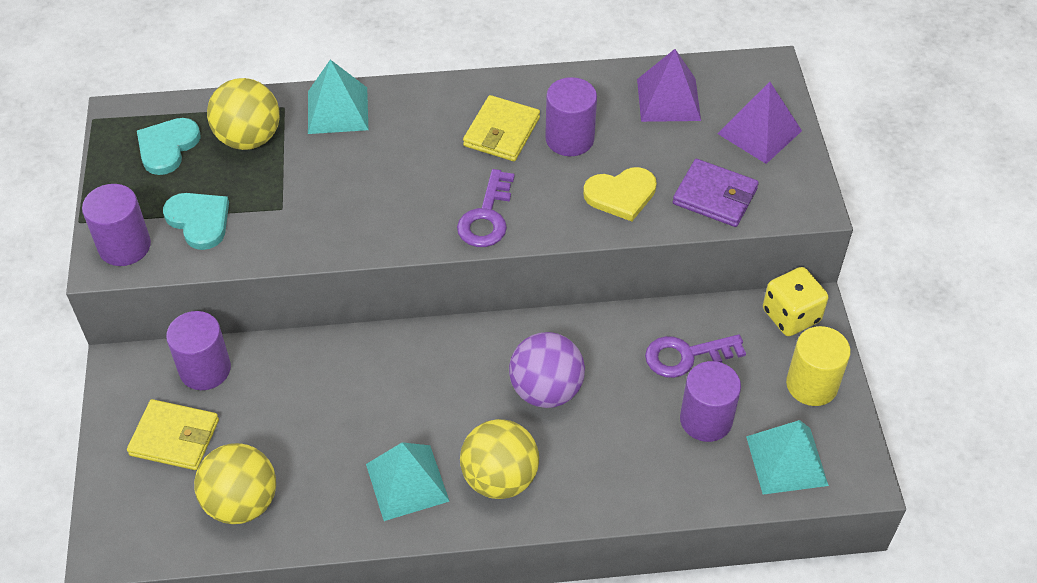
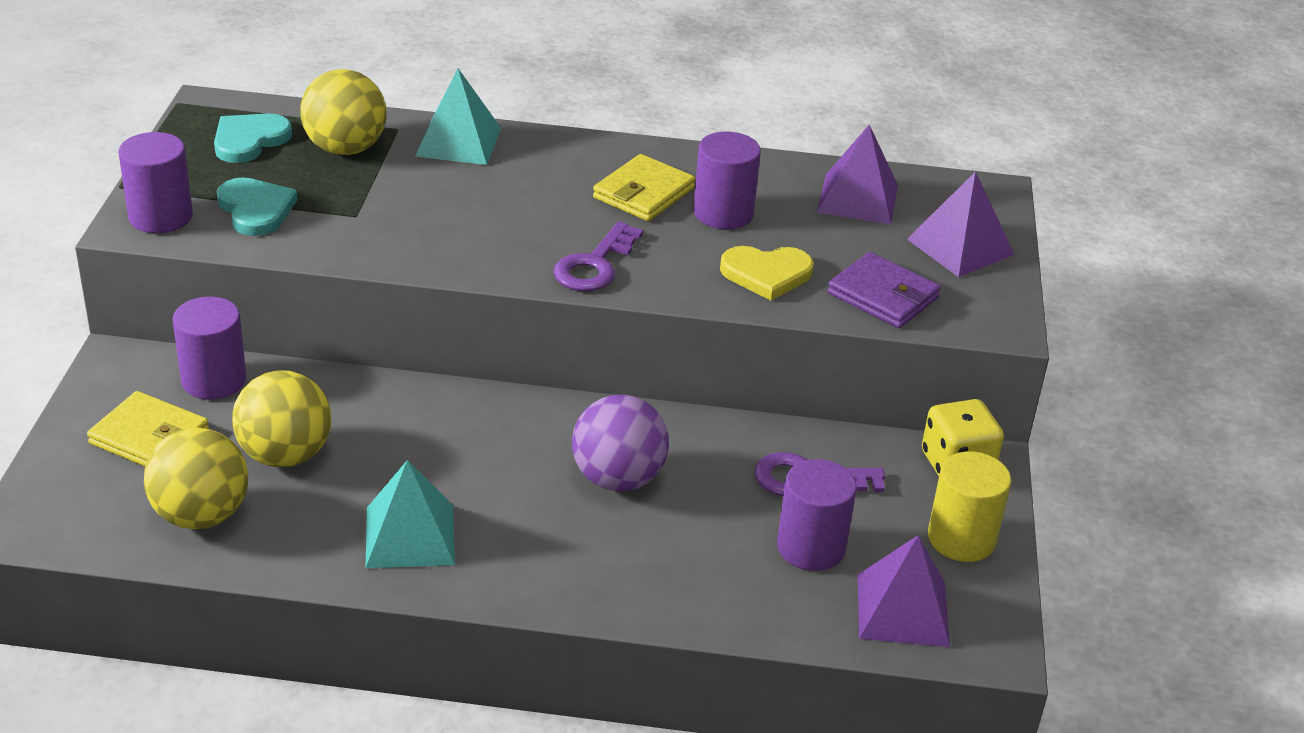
camera: 10 degrees right, 15 degrees down
yellow ball [460,419,539,499] -> yellow ball moved to [232,370,331,467]
turquoise pyramid [746,420,829,495] -> purple pyramid [858,535,950,647]

